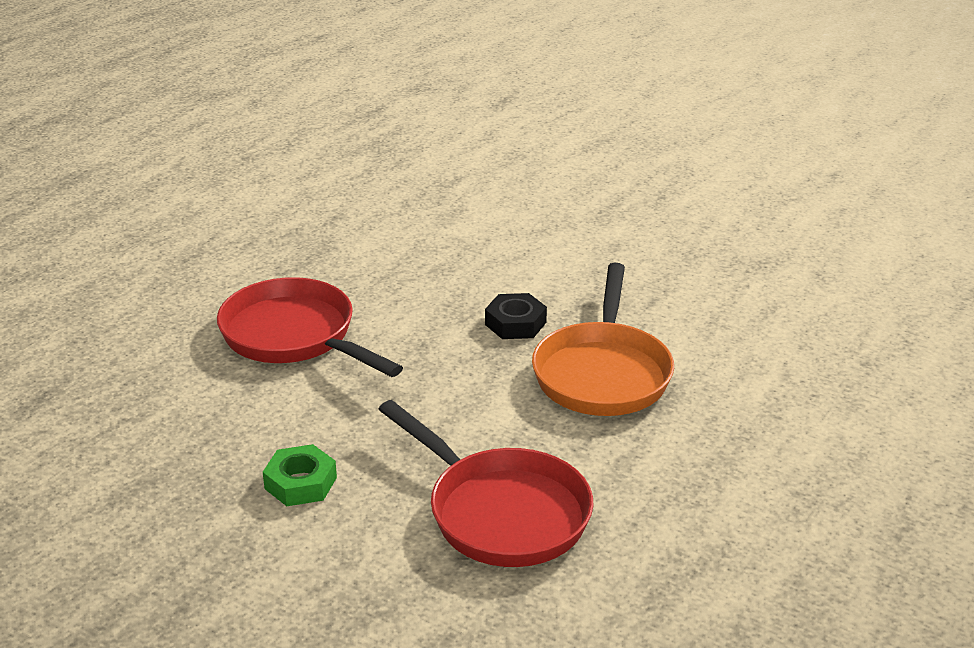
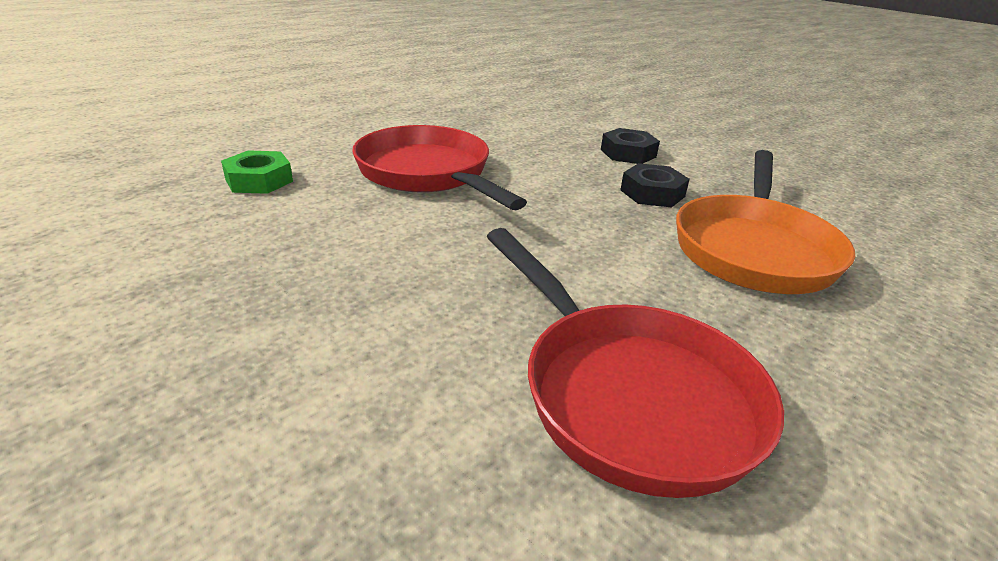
camera: 10 degrees right, 0 degrees up
green nut [263,444,337,506] -> green nut moved to [221,150,293,194]
none -> black nut [601,128,660,164]

